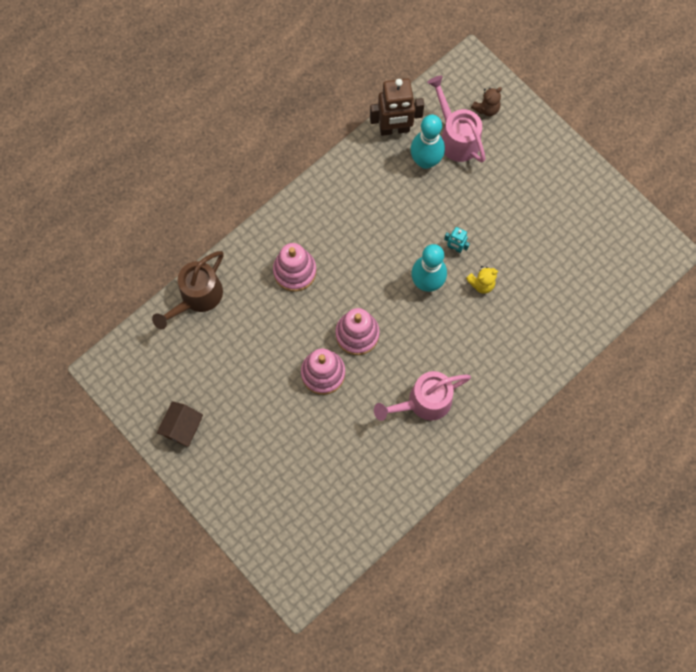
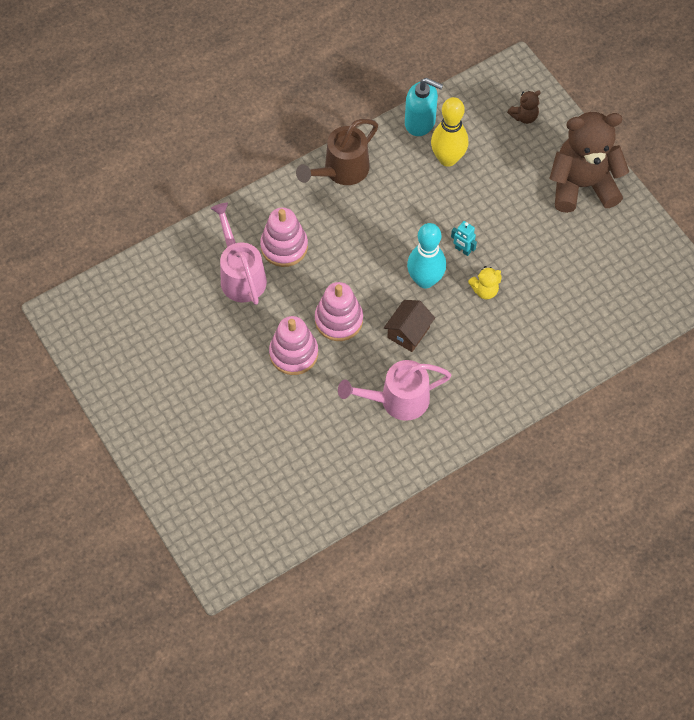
camera: 10 degrees right, 10 degrees down
brown watering can [152,251,224,329] -> brown watering can moved to [296,119,378,185]
brown house [157,401,203,447] -> brown house moved to [384,300,435,352]
brown robot [370,78,424,136] -> turquoise soap dispenser [405,78,443,136]
turquoise bowling pin [410,115,445,169] -> yellow bowling pin [431,97,468,167]
pink watering can [427,76,486,163] -> pink watering can moved to [211,202,267,305]
none -> brown teddy bear [549,112,630,213]

